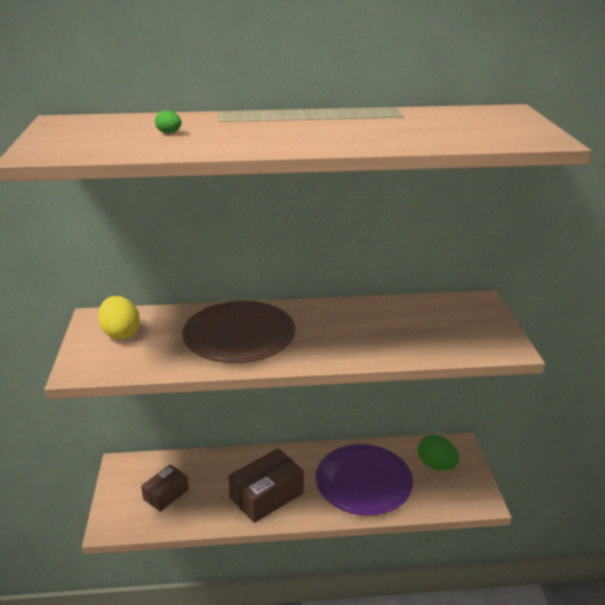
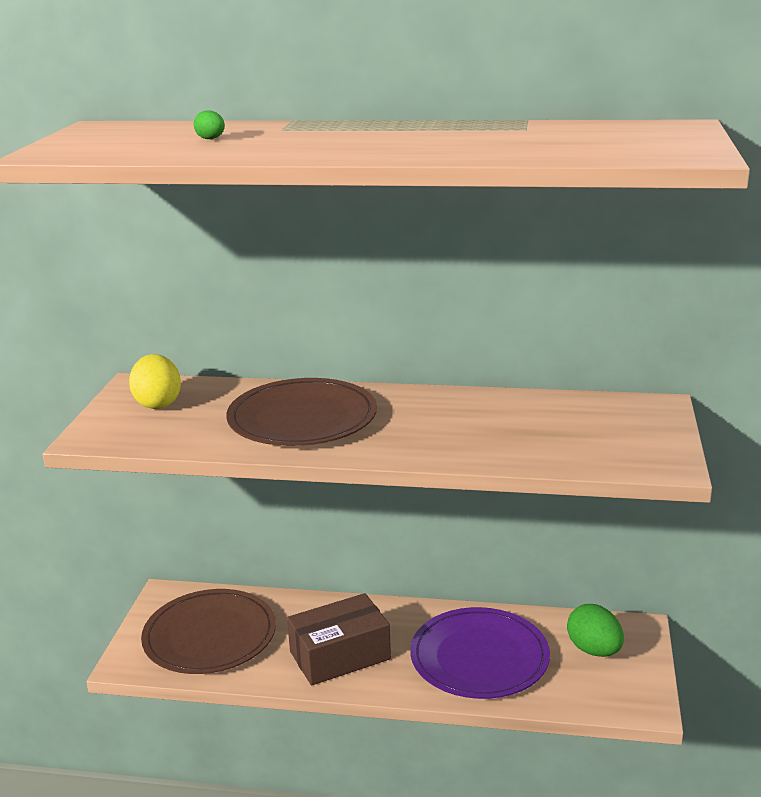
camera: 15 degrees right, 5 degrees down
brown box [141,465,189,512] -> brown plate [141,589,276,674]

